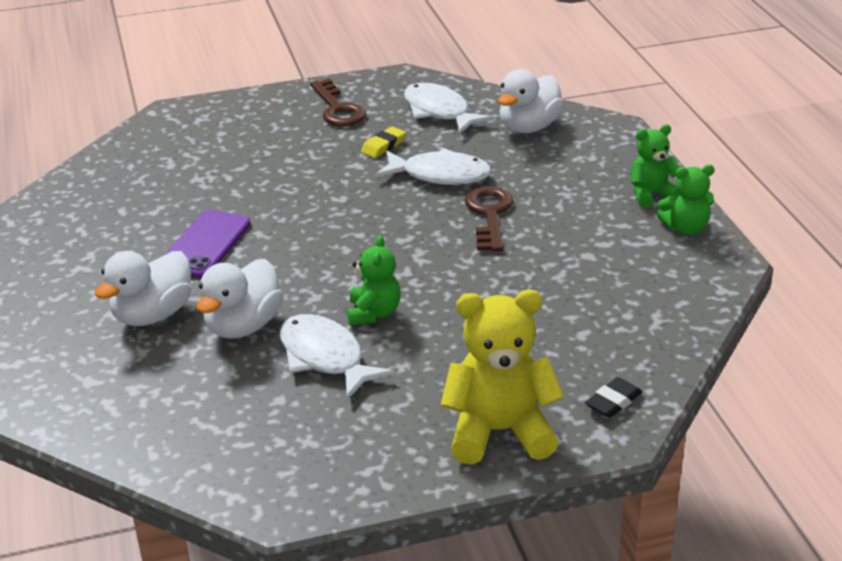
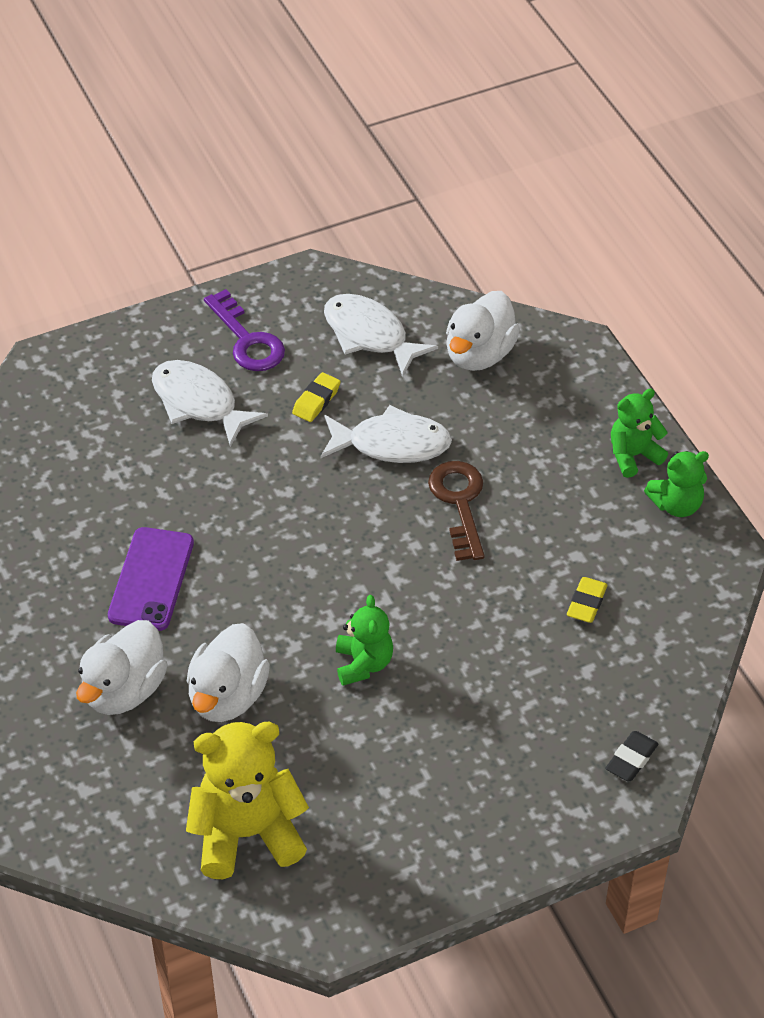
camera: 10 degrees left, 15 degrees up
white fish [280,314,395,400] -> white fish moved to [152,360,268,447]
brown key [310,79,366,126] -> purple key [204,289,285,371]
yellow teddy bear [440,290,564,464] -> yellow teddy bear moved to [186,722,309,879]
none -> yellow eraser [567,577,607,623]

